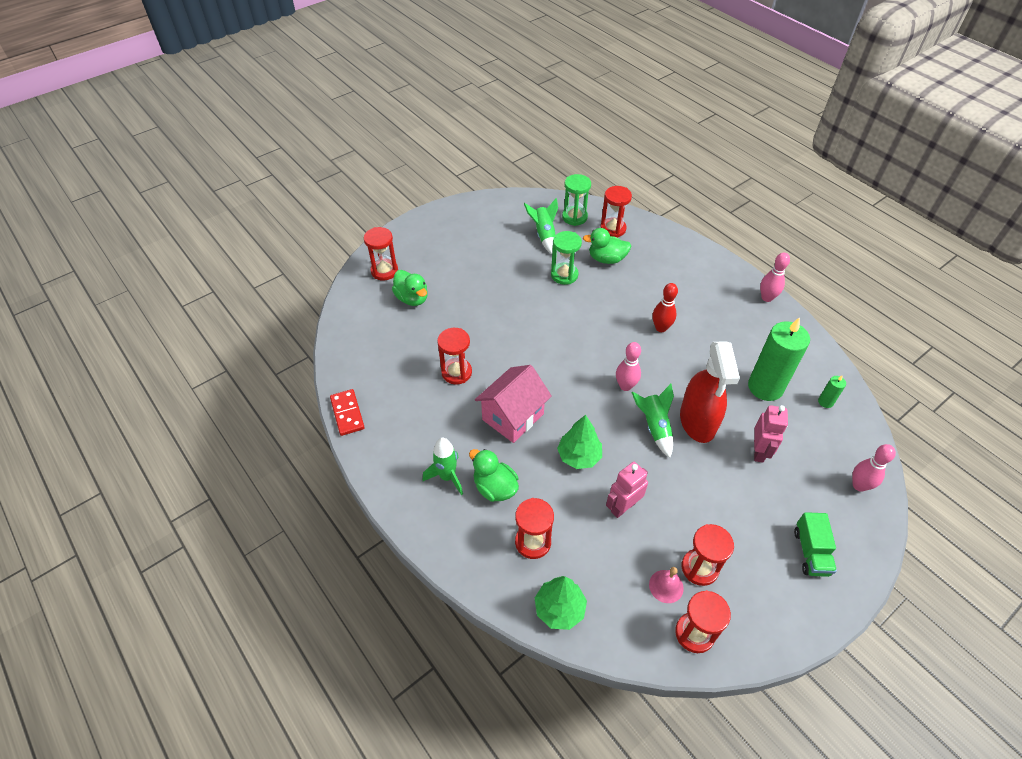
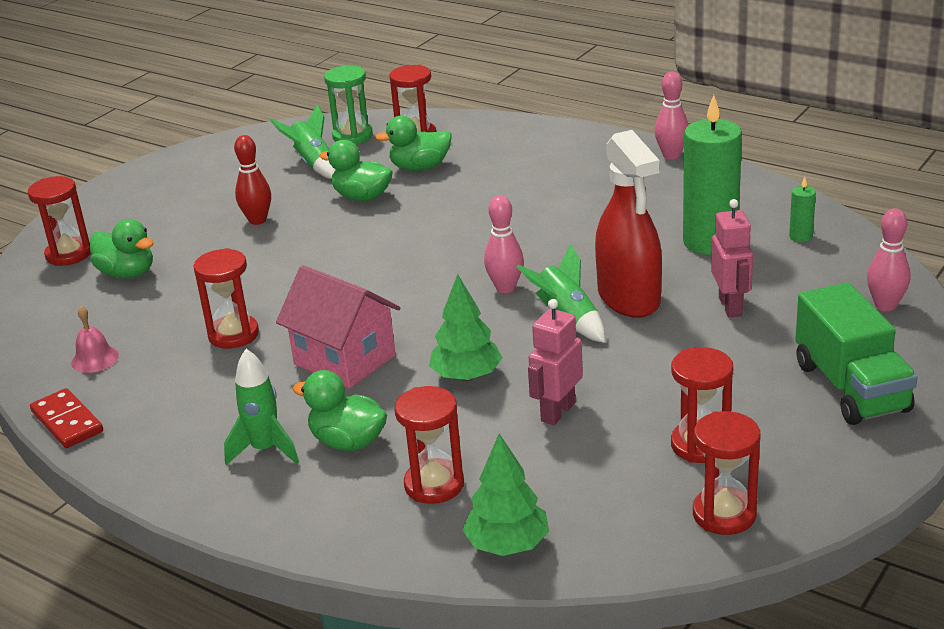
camera: 15 degrees left, 20 degrees down
pink house [475,365,552,443] -> pink house turned 75 degrees counterclockwise [276,265,400,389]
green hourglass [551,231,582,285] -> green duck [320,140,393,201]
pink bell [649,567,684,603] -> pink bell moved to [71,306,119,373]
red bowling pin [652,283,678,332] -> red bowling pin moved to [234,135,271,225]
green truck [794,512,837,577] -> green truck [795,282,917,425], size x1.60

